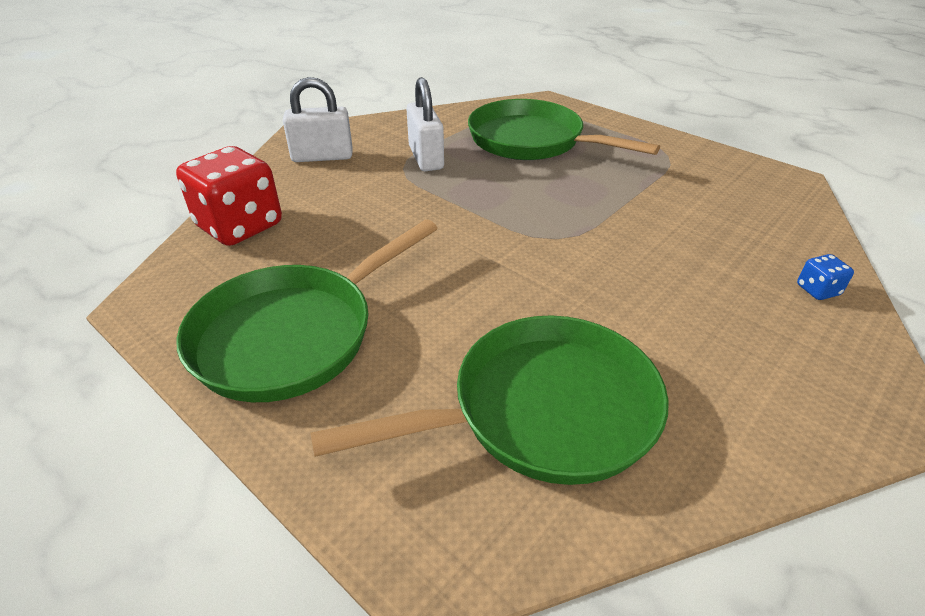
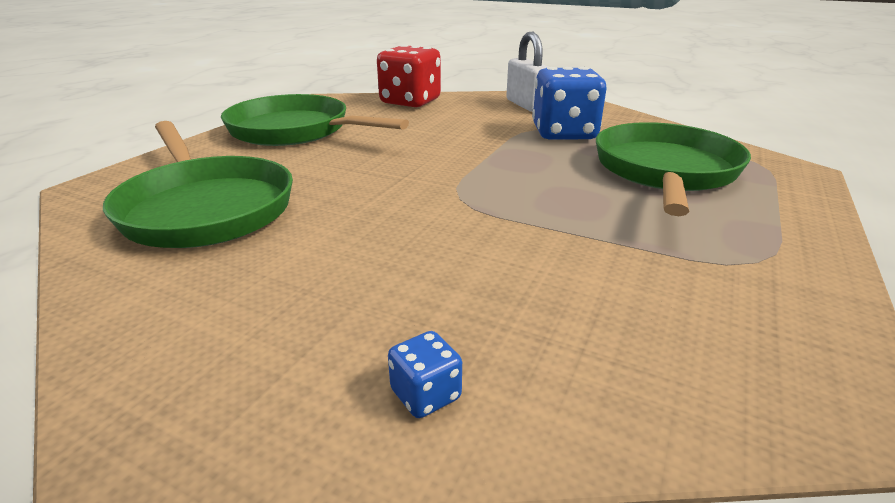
camera: 75 degrees right, 10 degrees down
white padlock [406,77,444,171] -> blue dice [532,67,607,140]

